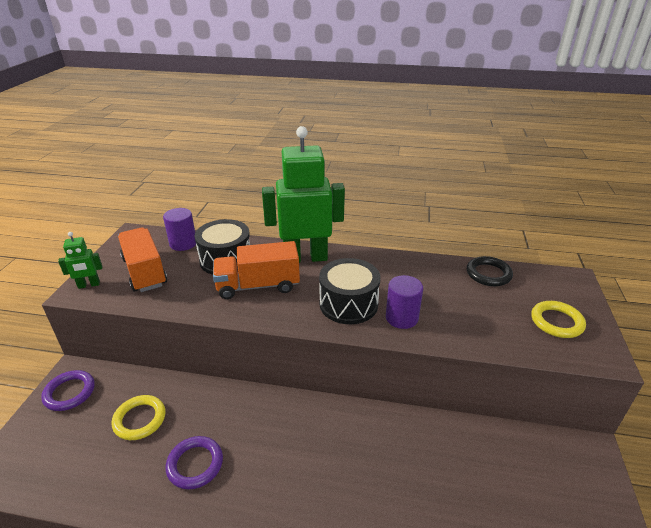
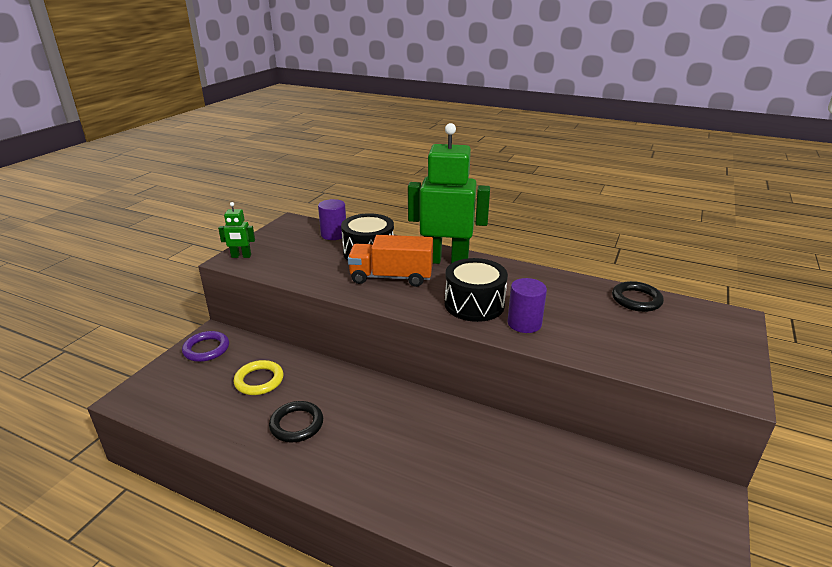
camera: 15 degrees right, 5 degrees down
orange truck [118,227,167,292] -> none
purple ring [165,436,223,489] -> black ring [269,401,323,442]
yellow ring [531,301,586,338] -> none

